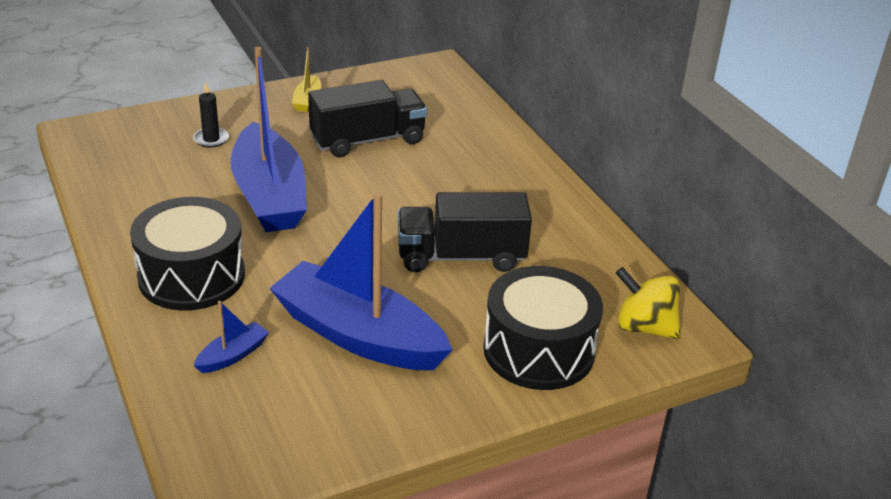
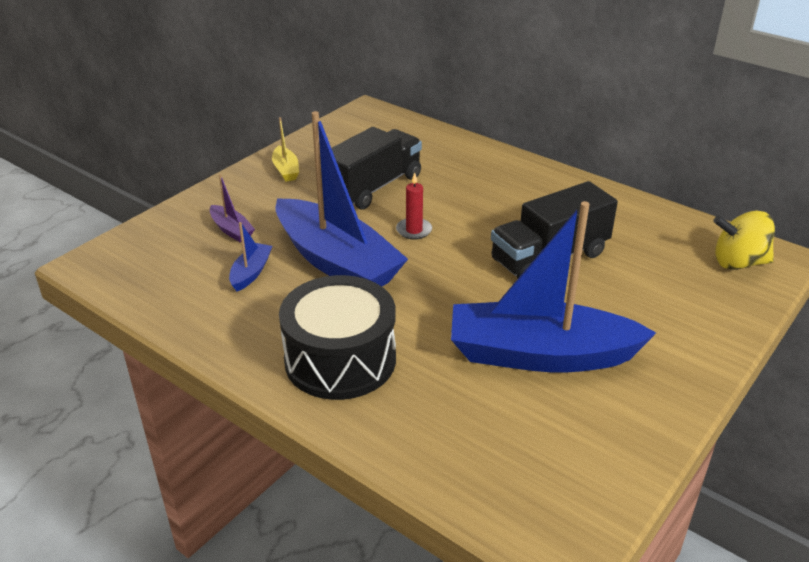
camera: 25 degrees left, 0 degrees up
black candle [193,83,229,148] -> purple boat [210,174,255,242]
blue boat [193,301,269,373] -> blue boat moved to [229,222,272,291]
black drum [483,266,603,390] -> none
none -> red candle [396,173,432,240]

